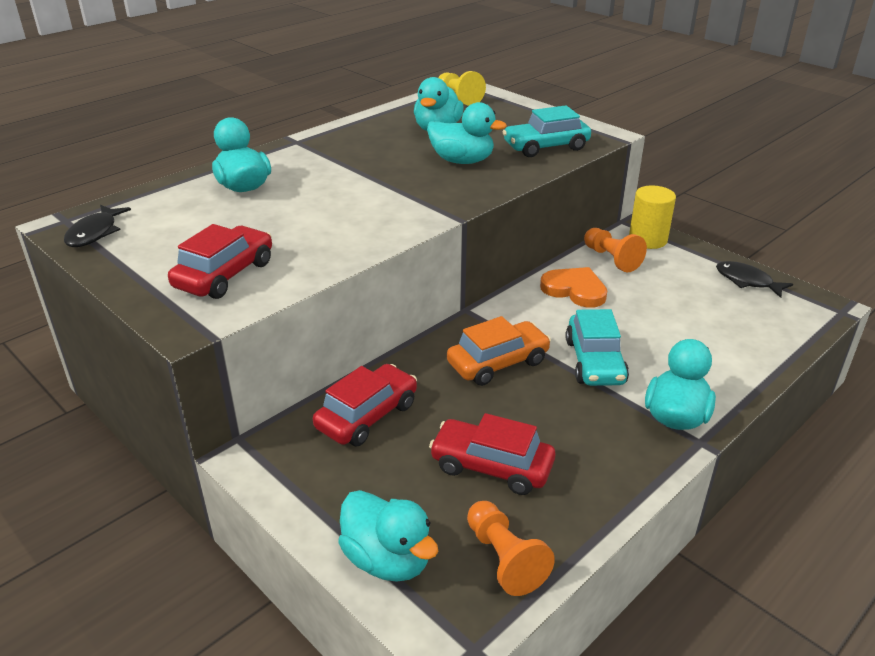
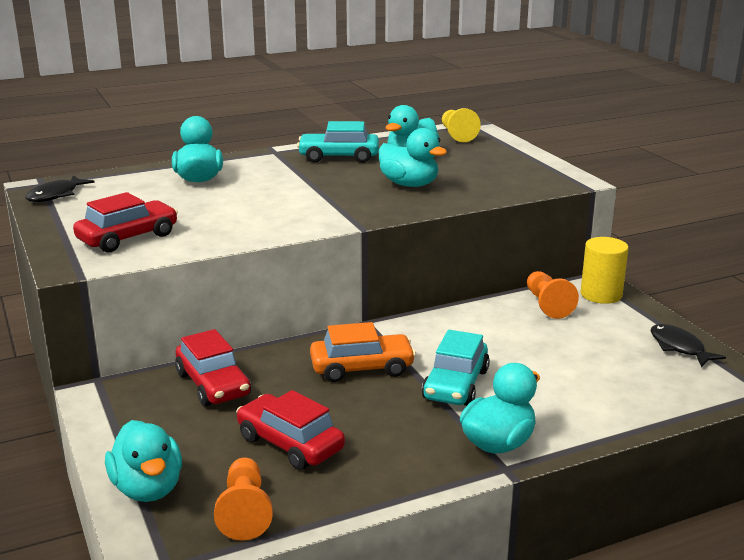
camera: 20 degrees right, 10 degrees down
red car [313,364,417,446] -> red car turned 90 degrees clockwise [175,329,251,407]
turquoise car [503,105,591,157] -> turquoise car moved to [297,121,379,163]
orange heart [540,267,607,308] -> none

